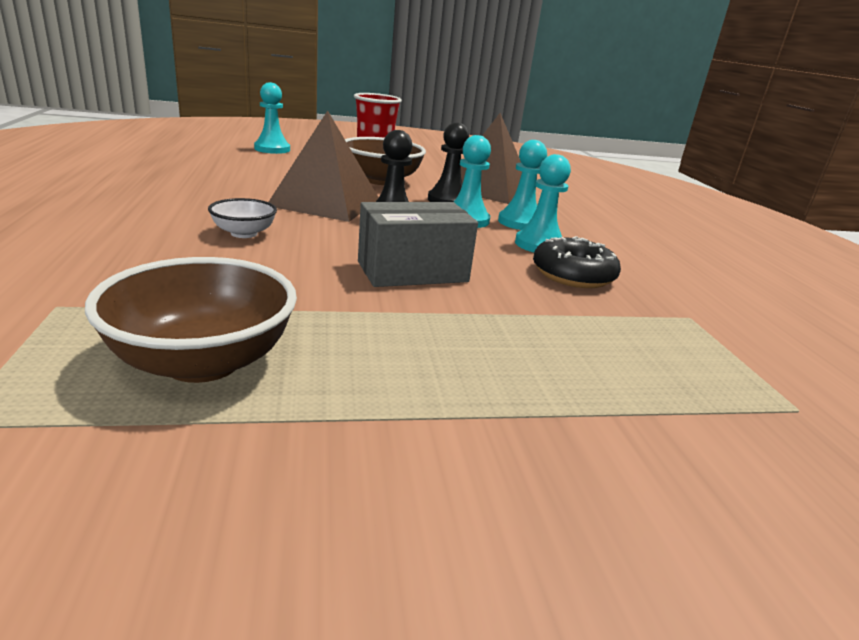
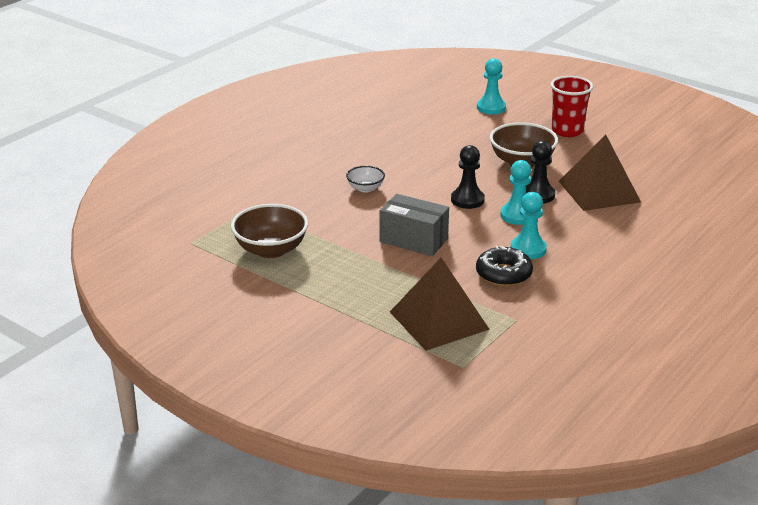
camera: 50 degrees right, 5 degrees up
brown pyramid [269,110,379,222] -> brown pyramid moved to [390,257,490,351]
turquoise pawn [498,140,547,230] -> none

